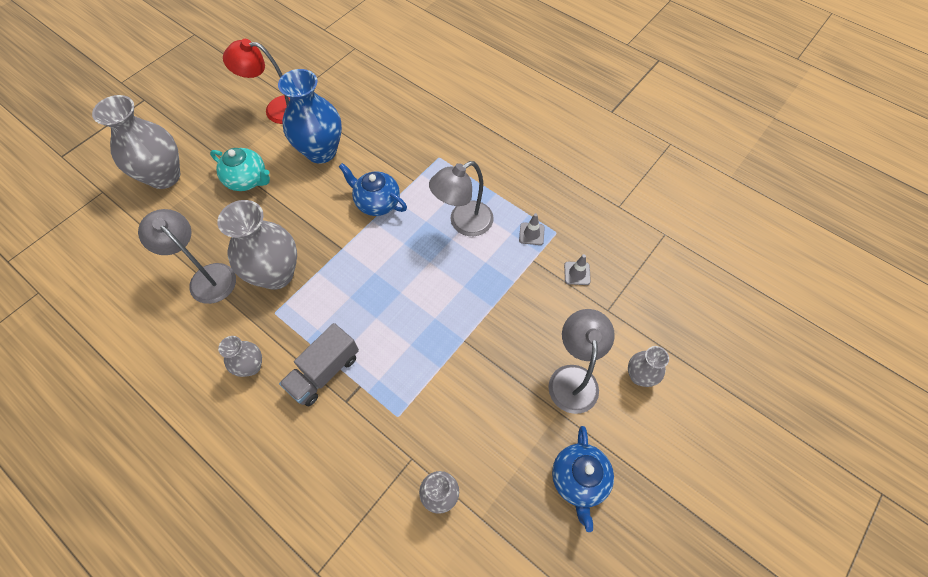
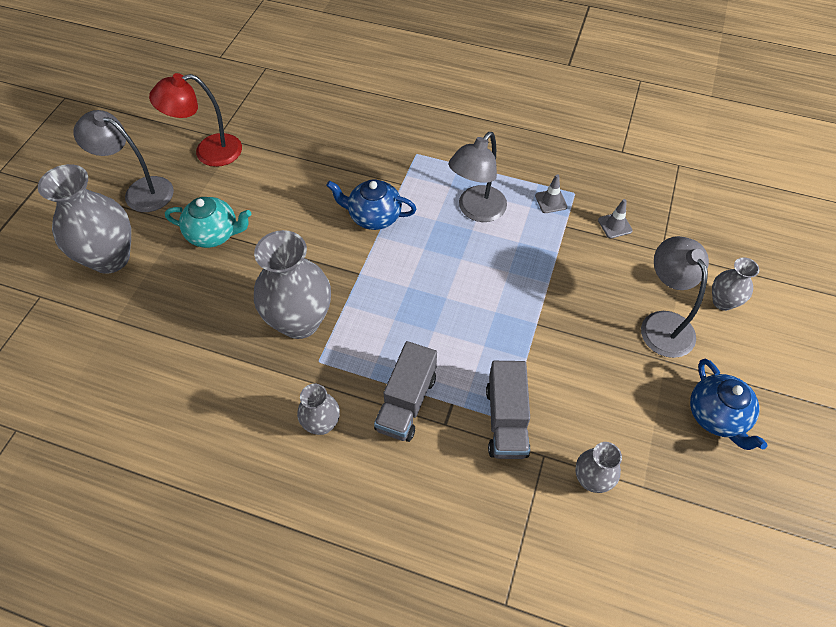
camera: 20 degrees left, 5 degrees down
grey lamp [138,209,236,304] -> grey lamp moved to [73,110,174,212]
blue vase [278,69,342,164] -> none
none -> grey truck [486,361,530,459]

